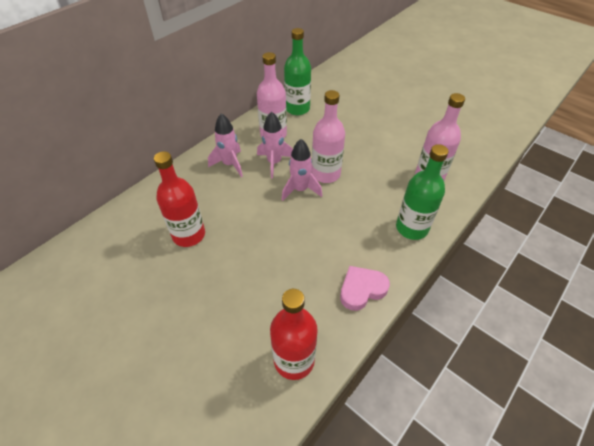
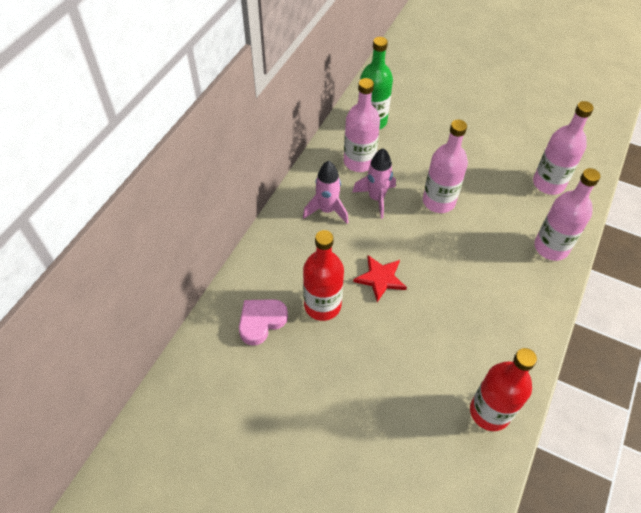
camera: 15 degrees left, 5 degrees up
pink rocket [281,139,322,201] -> none
pink heart [340,266,390,311] -> pink heart moved to [239,299,288,346]
green bottle [396,144,449,240] -> pink bottle [534,168,600,261]
none -> red star [353,255,407,302]

